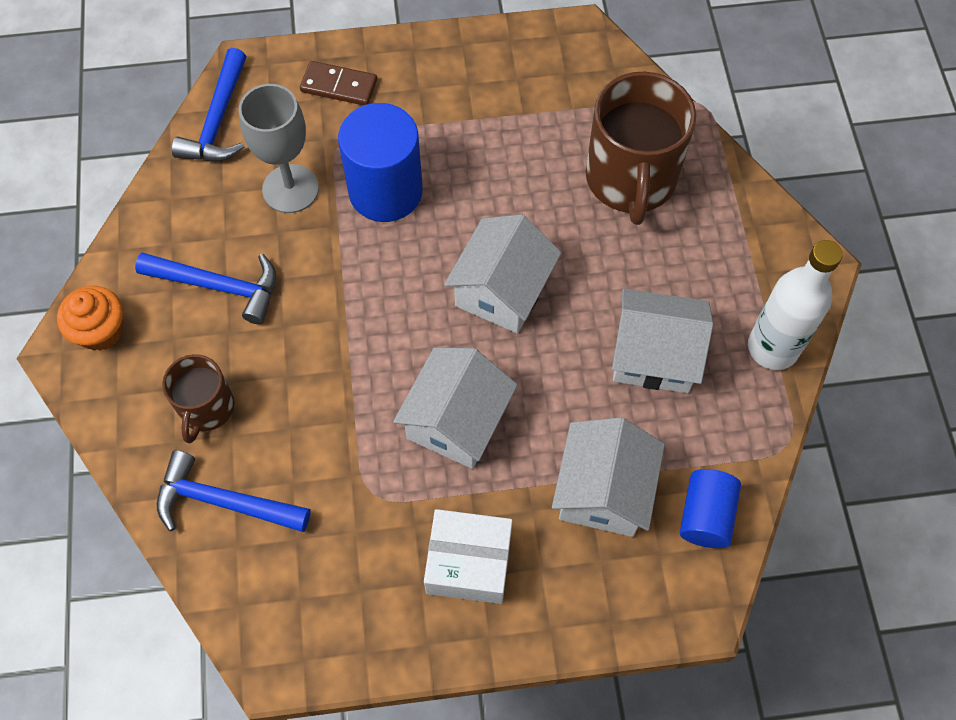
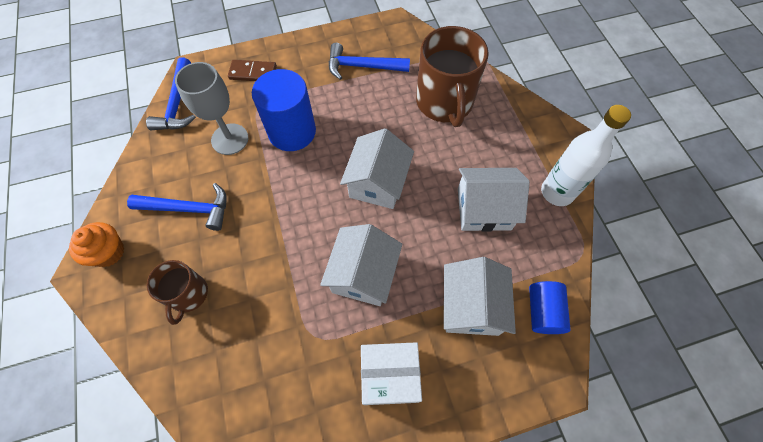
camera: 10 degrees left, 0 degrees up
blue hammer [157,450,311,532] -> blue hammer moved to [329,43,410,80]

